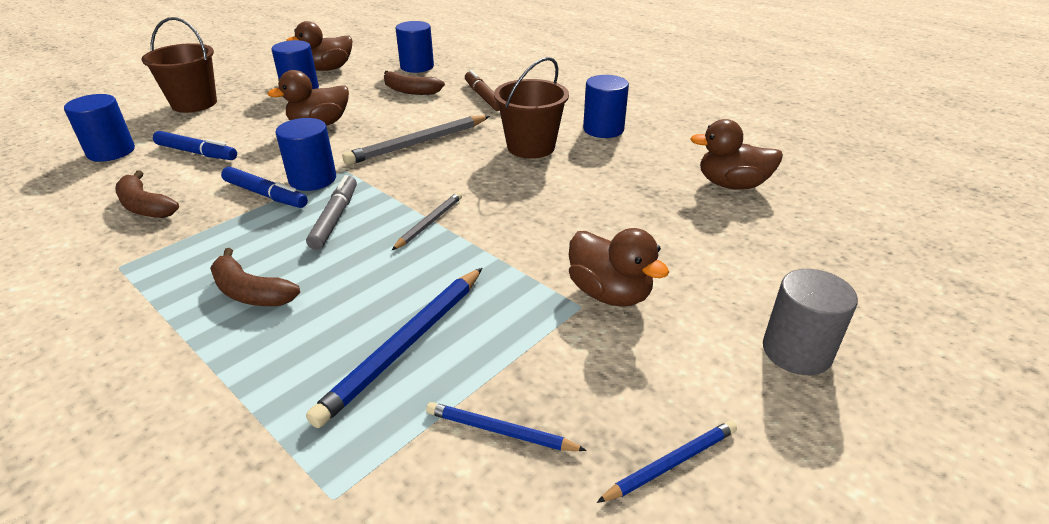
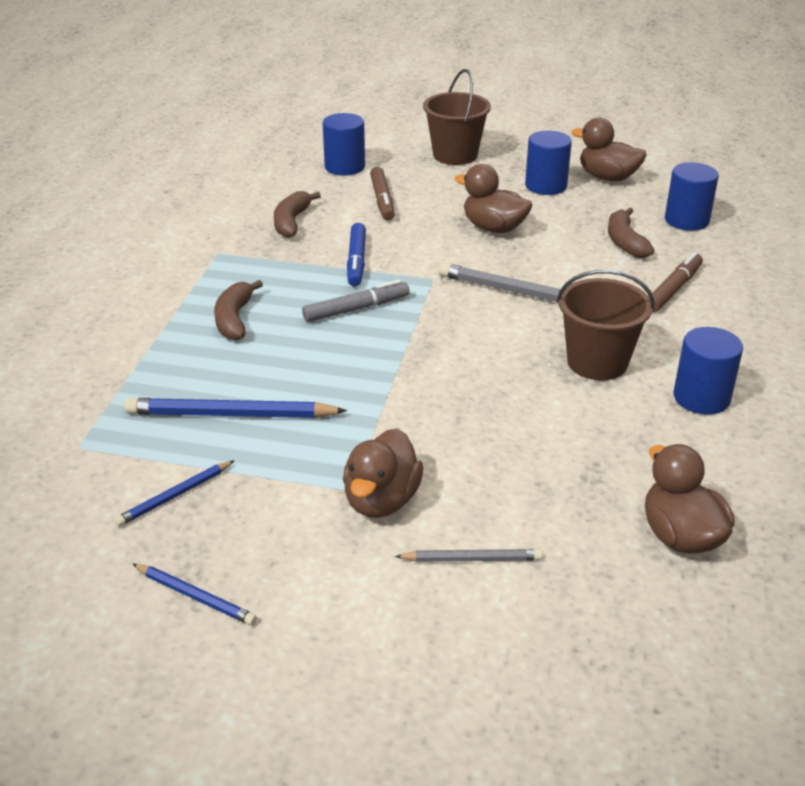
camera: 60 degrees right, 0 degrees up
blue marker [153,131,237,160] -> brown marker [370,167,395,221]
blue cylinder [275,118,336,191] -> none
grey pencil [391,192,462,251] -> grey pencil moved to [395,549,543,562]
blue pencil [426,402,587,451] -> blue pencil turned 120 degrees counterclockwise [114,460,235,527]
grey cylinder [763,269,858,375] -> none

